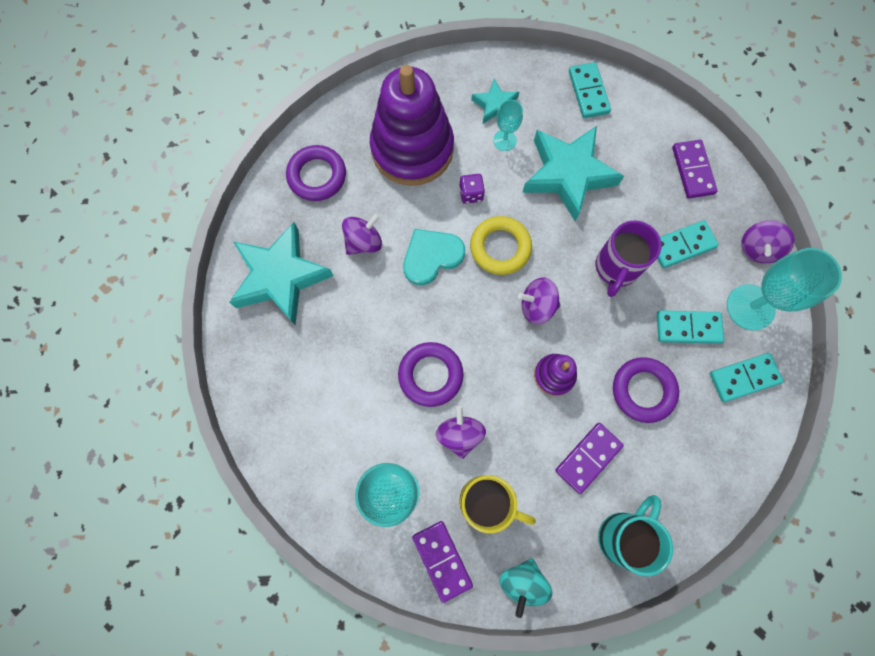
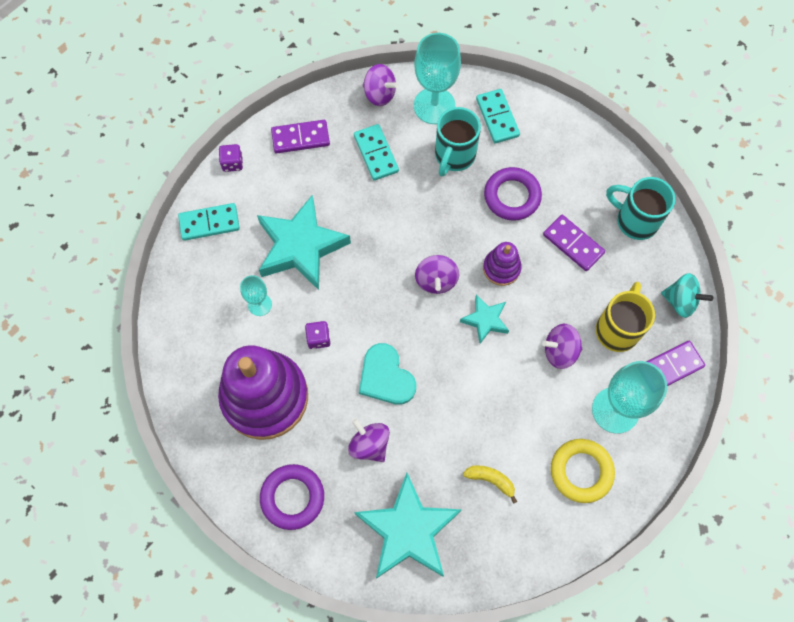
camera: 90 degrees left, 5 degrees down
purple ring [398,342,464,407] -> none
yellow ring [470,216,532,275] -> yellow ring moved to [551,439,615,503]
turquoise star [471,79,519,124] -> turquoise star moved to [460,295,509,344]
purple mug [596,220,662,297] -> none
turquoise domino [657,310,724,344] -> turquoise mug [435,107,481,176]
none -> purple dice [219,144,243,172]
none -> yellow banana [463,465,517,504]

